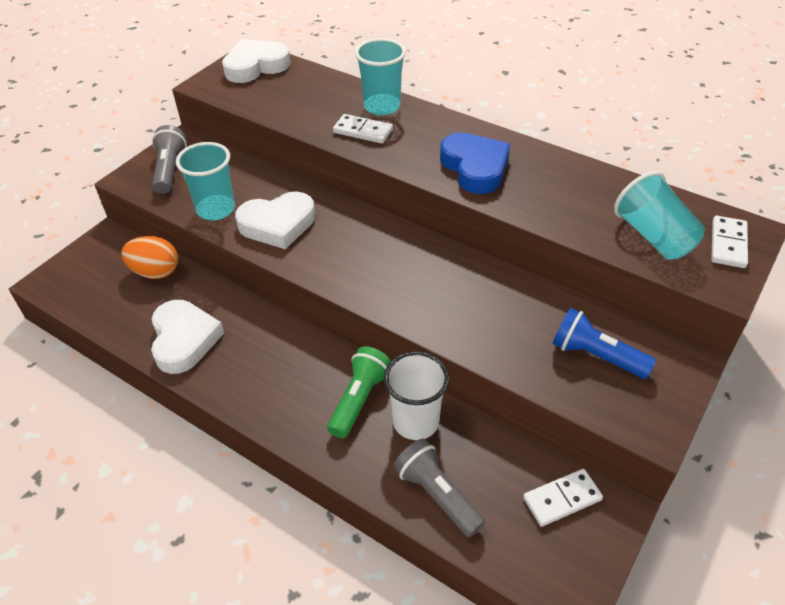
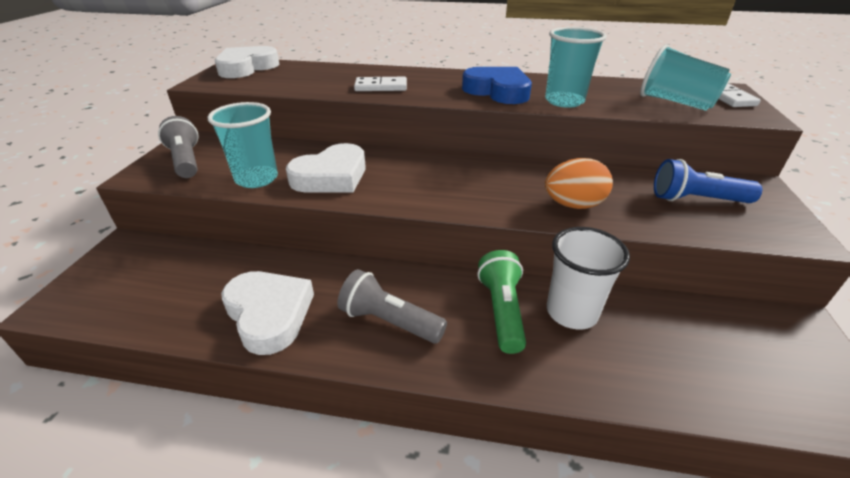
camera: 25 degrees left, 10 degrees down
orange egg [121,236,178,279] -> orange egg moved to [545,158,613,209]
turquoise cup [355,38,406,116] -> turquoise cup moved to [545,27,607,108]
grey flashlight [394,438,485,537] -> grey flashlight moved to [337,269,447,344]
white domino [523,469,603,527] -> none

